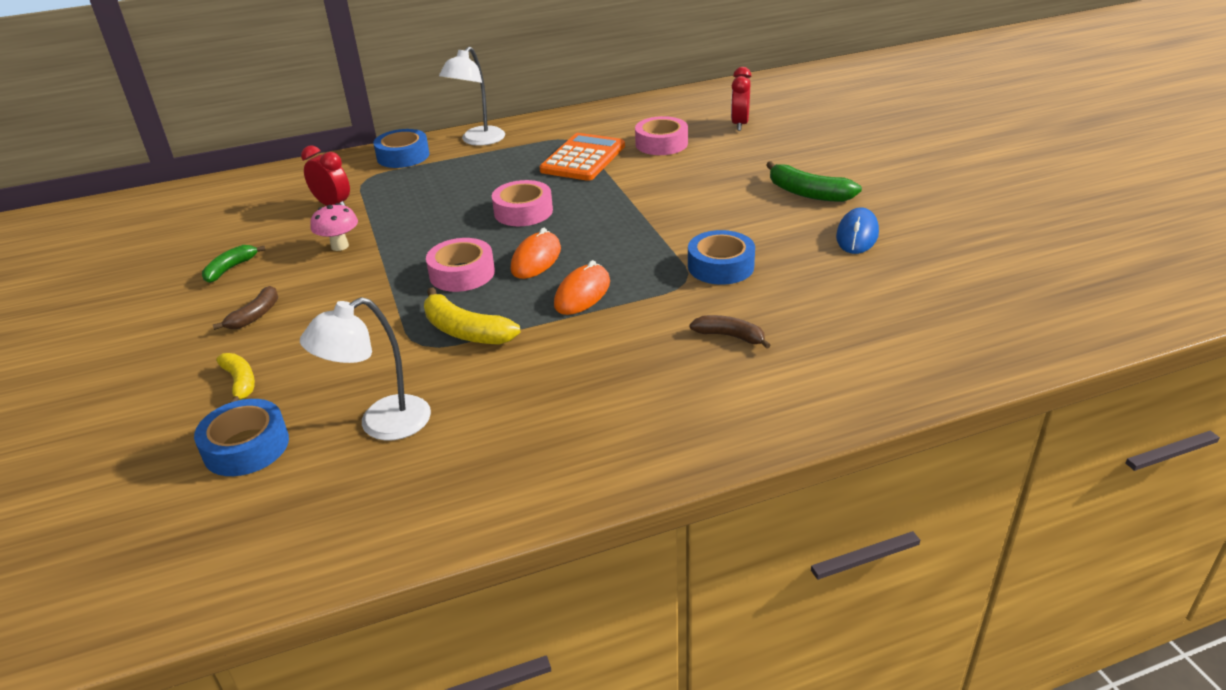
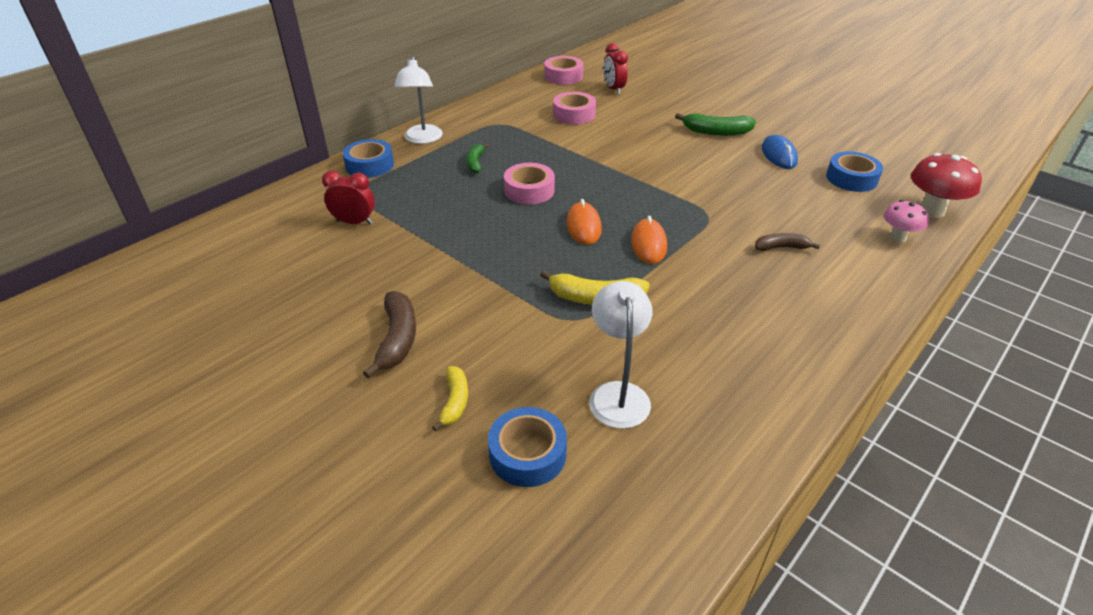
camera: 30 degrees left, 5 degrees up
green banana [202,245,266,283] -> green banana moved to [466,143,489,174]
brown banana [212,286,278,330] -> brown banana [363,291,416,378], size x1.57
yellow banana [216,353,255,403] -> yellow banana turned 60 degrees clockwise [432,366,468,431]
white lamp [300,297,431,440] -> white lamp turned 150 degrees clockwise [589,281,652,429]
pink mushroom [311,203,358,251] -> pink mushroom moved to [883,200,929,243]
pink tape [426,238,495,292] -> pink tape moved to [545,56,583,85]
orange calculator [539,133,625,181] -> none
blue tape [688,230,755,285] -> blue tape moved to [826,151,883,192]
none -> red mushroom [911,153,982,218]

